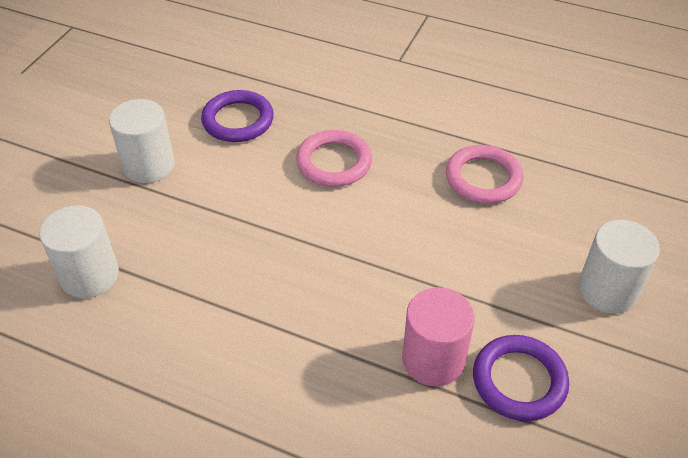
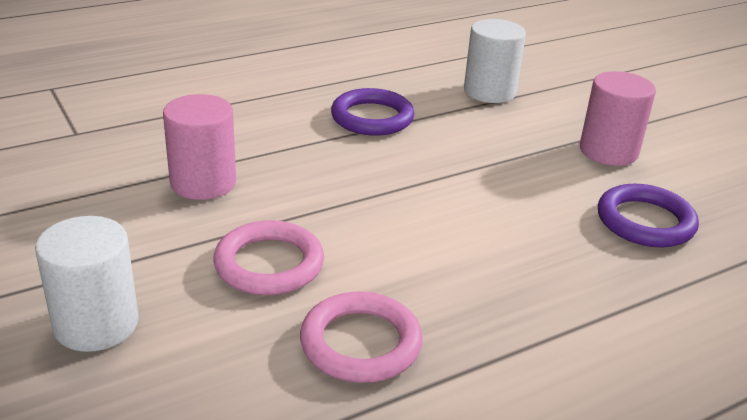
camera: 125 degrees right, 15 degrees down
white cylinder [109,99,175,183] -> pink cylinder [580,71,656,166]
pink ring [296,130,372,187] -> pink ring moved to [213,220,324,295]
purple ring [473,335,569,421] -> purple ring moved to [331,88,414,136]

